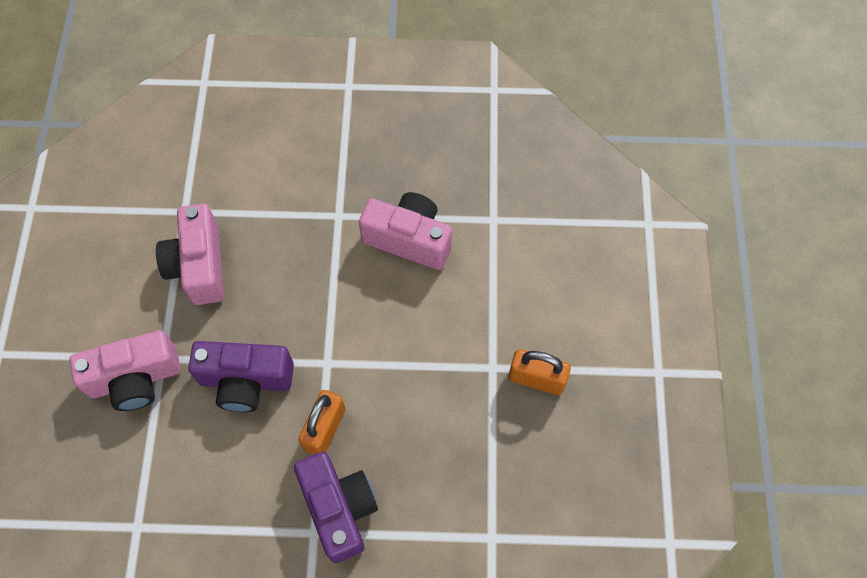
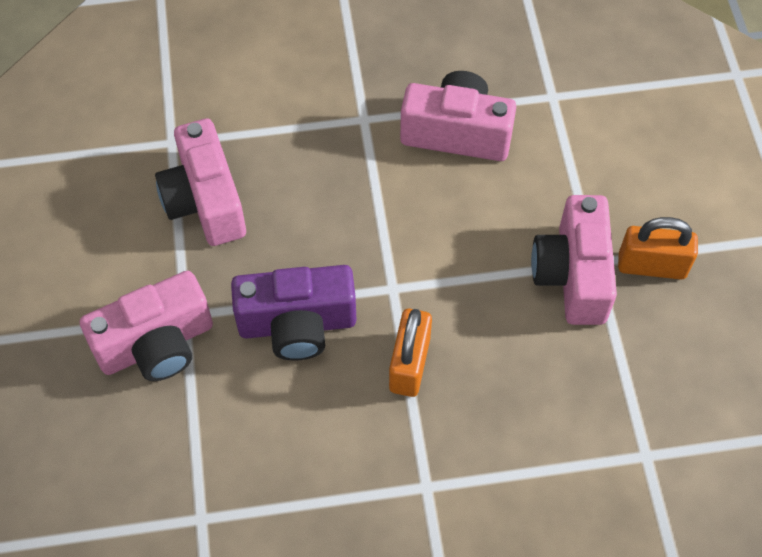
camera: 10 degrees left, 5 degrees down
purple camera [294,452,378,563] -> none
none -> pink camera [531,195,617,325]

